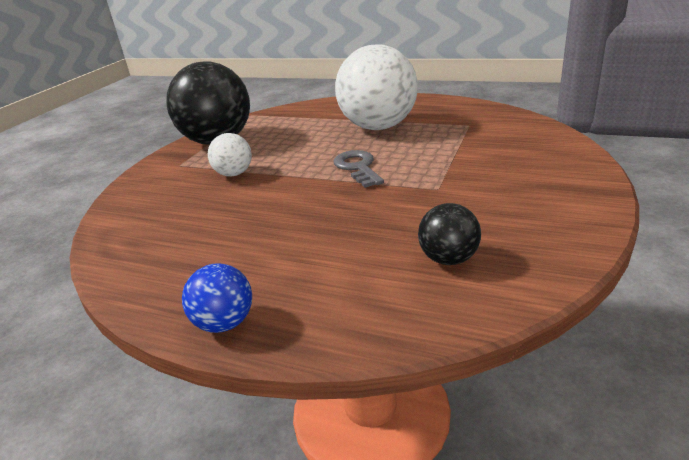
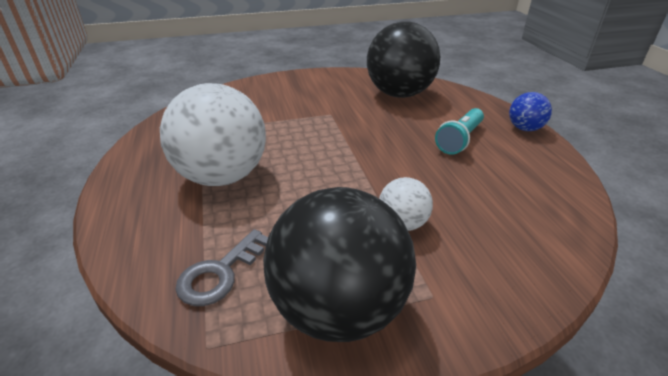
camera: 130 degrees left, 5 degrees up
grey key [334,150,384,188] -> grey key moved to [175,229,268,306]
black ball [418,203,481,265] -> black ball [367,21,440,98], size x2.12
none -> turquoise flashlight [435,108,484,155]

